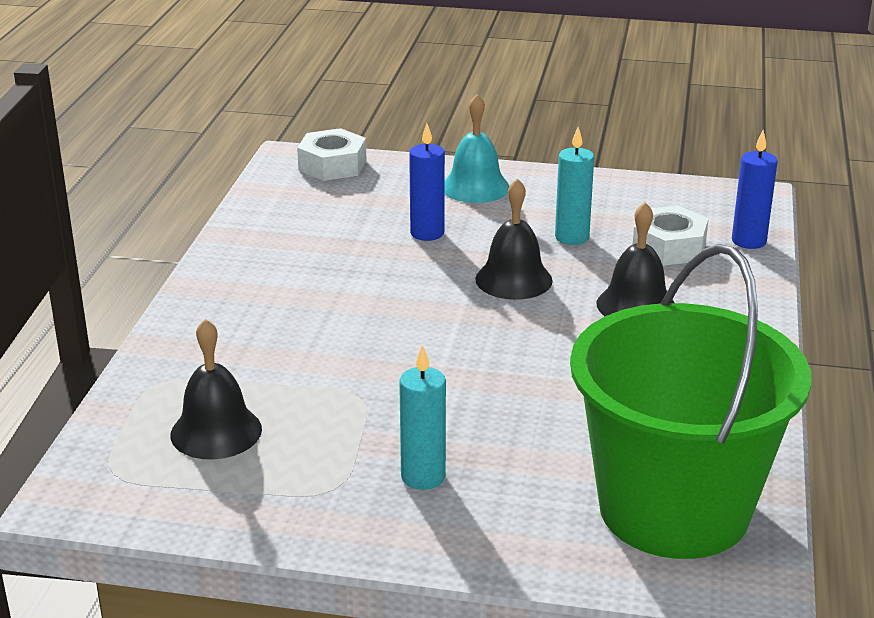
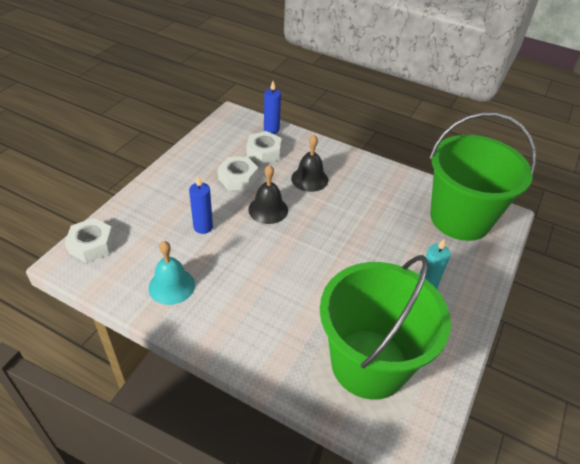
camera: 75 degrees left, 15 degrees up
black bell [170,319,262,459] -> green bucket [320,255,451,400]
turquoise bell [445,94,509,203] -> turquoise bell moved to [149,241,195,305]
turquoise candle [555,127,594,245] -> white nut [218,157,258,190]

